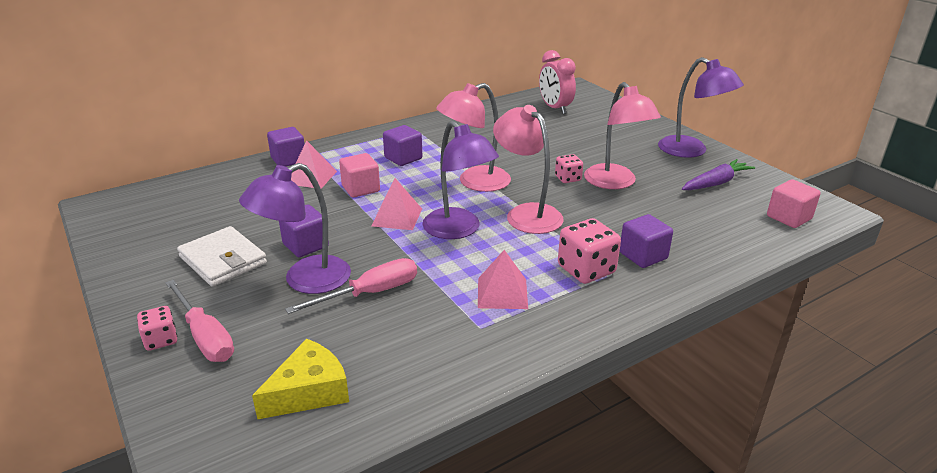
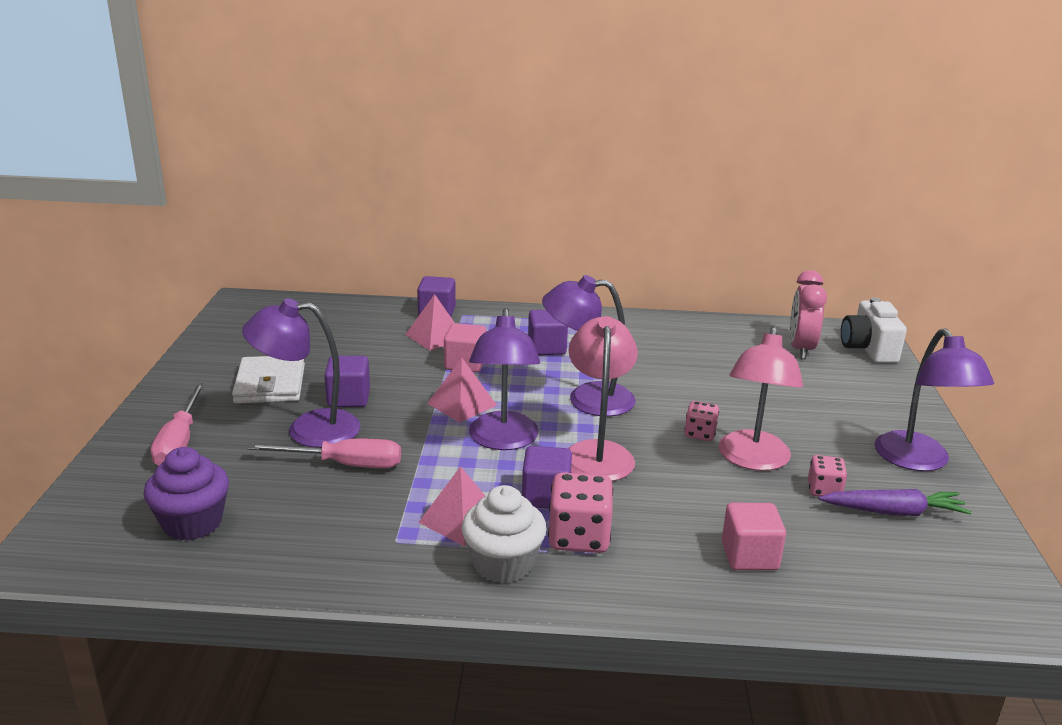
camera: 35 degrees right, 5 degrees down
pink dice [137,306,177,351] -> pink dice moved to [808,455,847,497]
yellow cheese [252,338,349,420] -> purple cupcake [144,447,229,541]
pink lamp [436,83,511,192] -> purple lamp [542,275,636,416]
purple cube [620,214,673,268] -> purple cube moved to [522,446,572,509]
pink cube [767,179,821,228] -> pink cube moved to [722,503,786,570]
none -> white cupcake [462,485,547,583]
none -> white camera [841,298,907,363]

